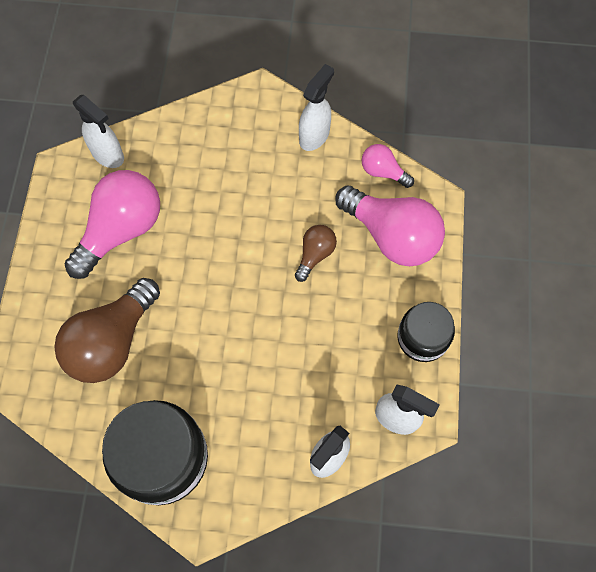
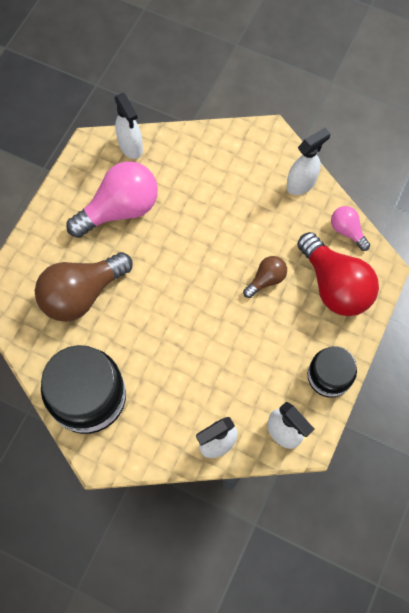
camera: 20 degrees right, 0 degrees up
pink light bulb [335,185,445,266] -> red light bulb [297,232,379,316]

